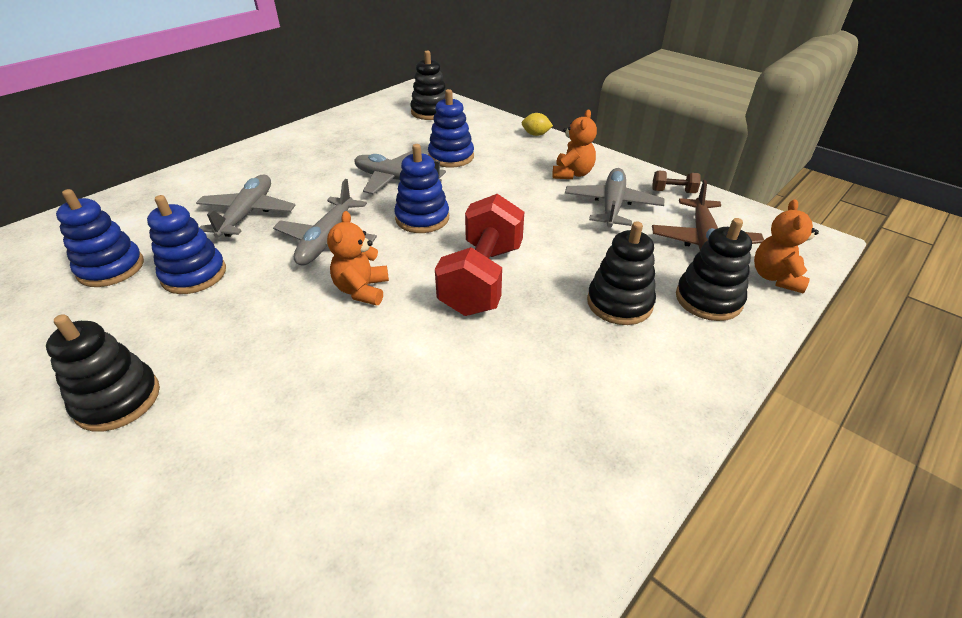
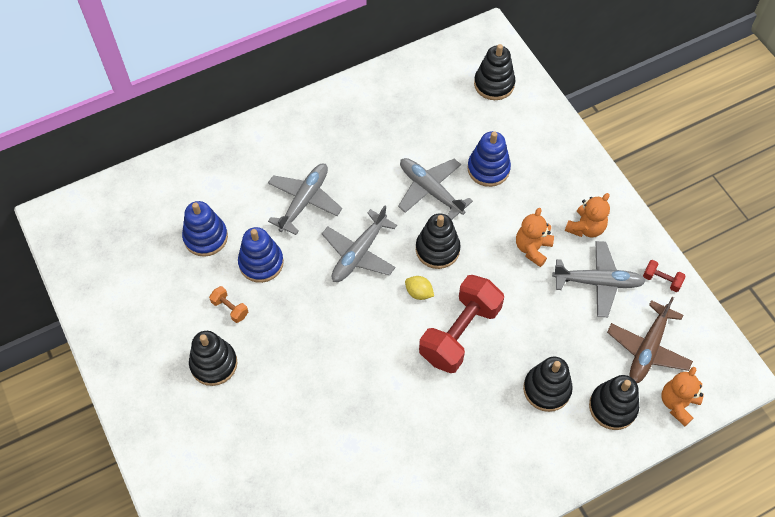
camera: 20 degrees right, 20 degrees up
orange teddy bear [327,211,389,305] -> orange teddy bear moved to [516,208,554,267]
blue stacking toy [394,144,449,233] -> black stacking toy [416,213,461,269]
yellow lemon [522,113,553,136] -> yellow lemon moved to [405,276,434,300]
grey plane [565,168,664,228] -> grey plane turned 60 degrees clockwise [552,241,646,317]
brown dumbbell [652,171,700,193] -> red dumbbell [643,260,686,292]
none -> orange dumbbell [209,286,248,323]

